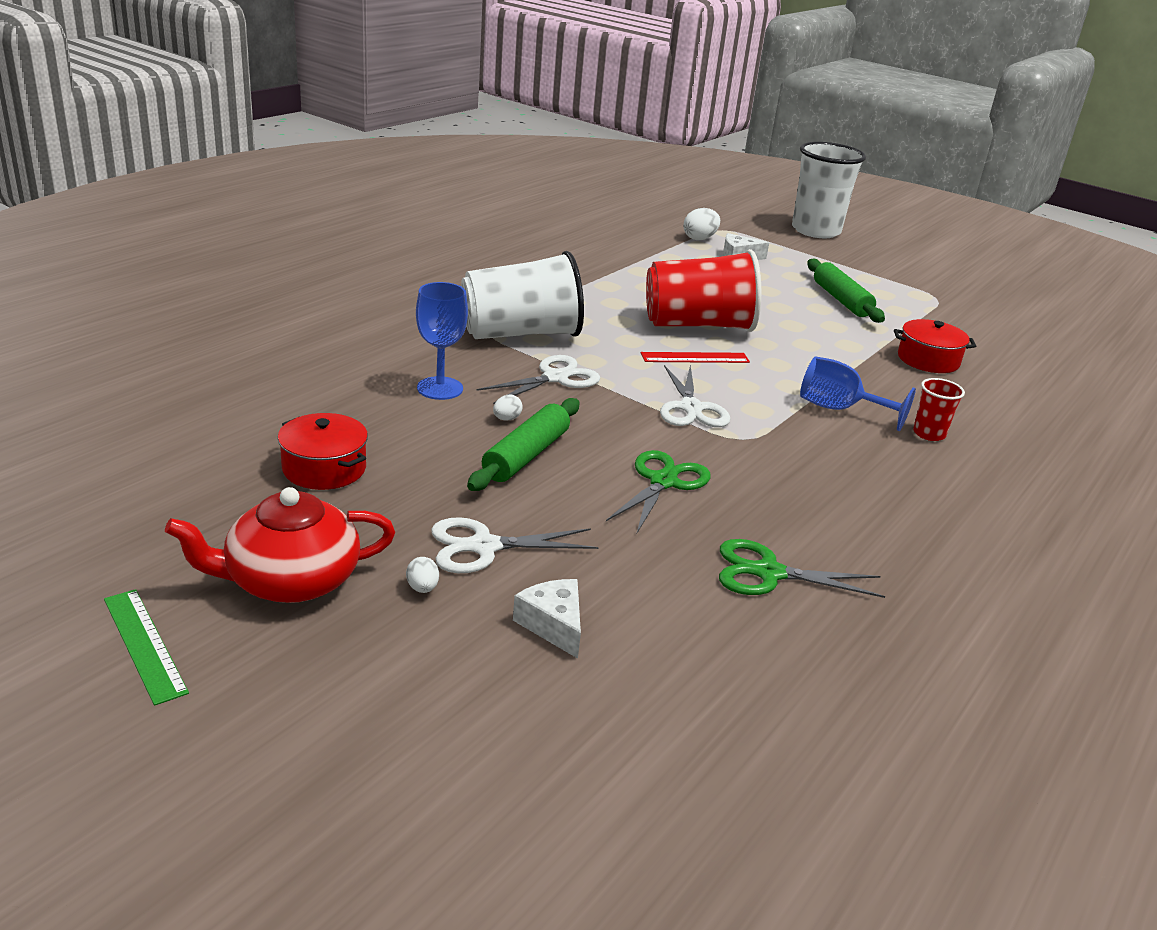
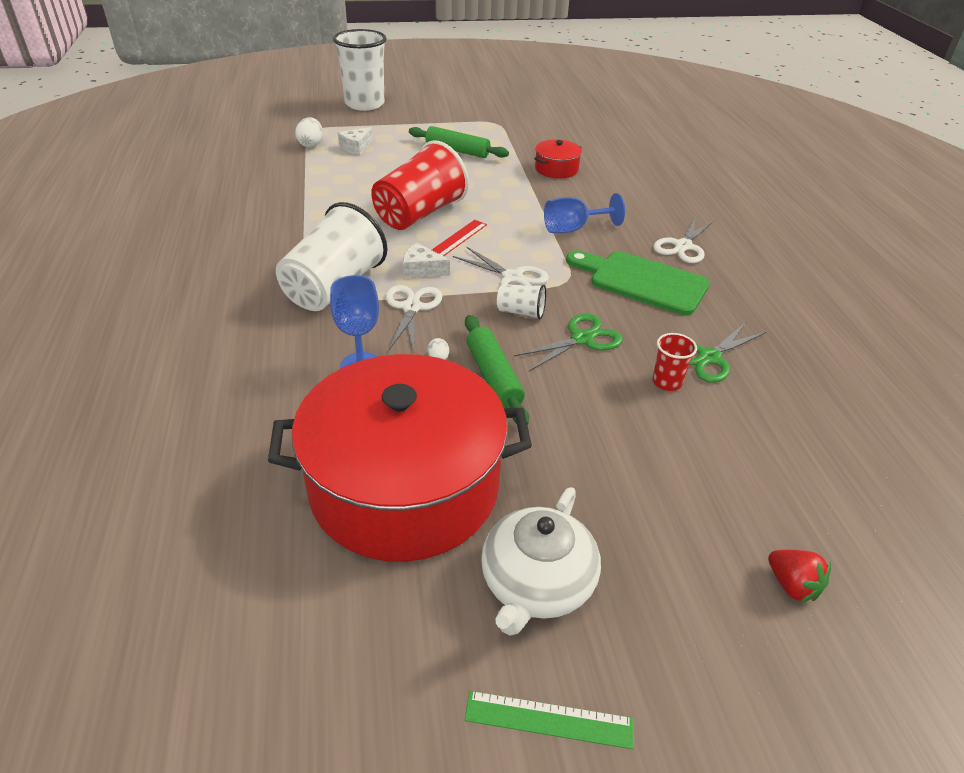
camera: 45 degrees left, 10 degrees up
red teapot [165,487,395,603] -> white teapot [481,487,601,636]
red pot [278,413,368,490] -> red pot [268,354,532,562], size x2.46
white egg [406,557,439,593] -> none
white scissors [431,517,598,573] -> white scissors moved to [653,216,715,263]
white cheese [513,579,581,659] -> white cheese moved to [403,243,450,278]
green scissors [606,450,711,535] -> green scissors turned 75 degrees clockwise [514,314,623,371]
red cup [913,378,965,441] -> red cup moved to [652,333,697,391]
none -> white cup [497,284,546,319]
none -> green cutting board [566,250,710,316]
none -> red strawberry [768,550,831,603]

